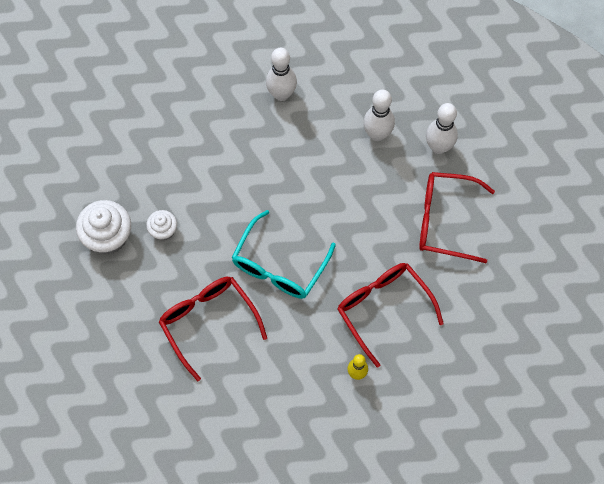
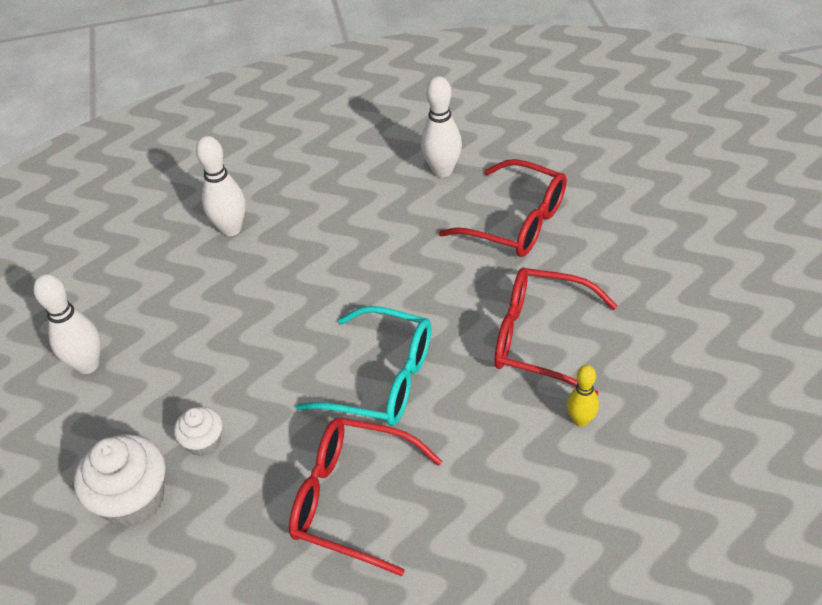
camera: 35 degrees left, 20 degrees down
turquoise glasses [232,210,336,299] -> turquoise glasses turned 60 degrees counterclockwise [296,306,431,426]
white bowling pin [363,90,395,141] -> white bowling pin moved to [33,274,101,374]
red glasses [419,172,495,263] -> red glasses turned 120 degrees counterclockwise [439,159,567,257]

